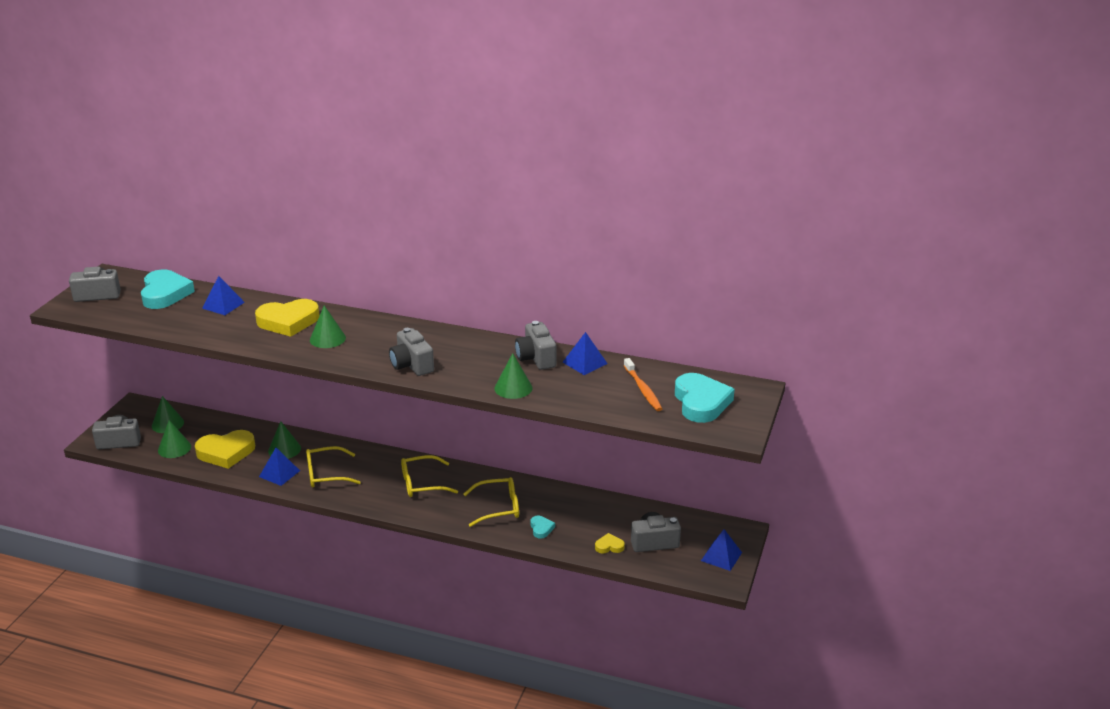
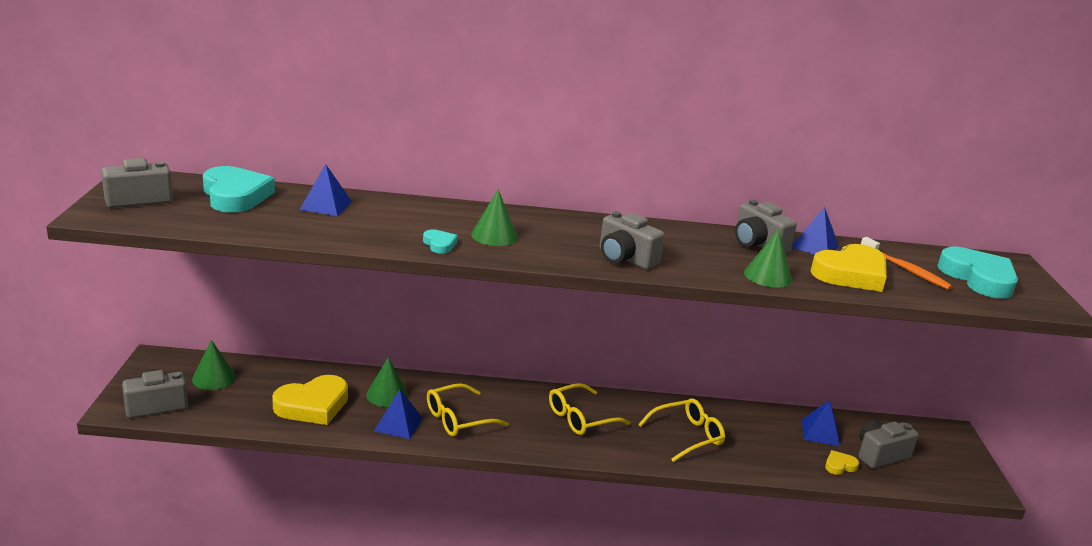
camera: 20 degrees left, 5 degrees down
green cone [158,420,191,458] -> none
yellow heart [255,299,320,337] -> yellow heart moved to [811,244,887,292]
turquoise heart [530,516,555,538] -> turquoise heart moved to [423,229,458,254]
blue pyramid [701,529,742,571] -> blue pyramid moved to [802,400,840,447]

